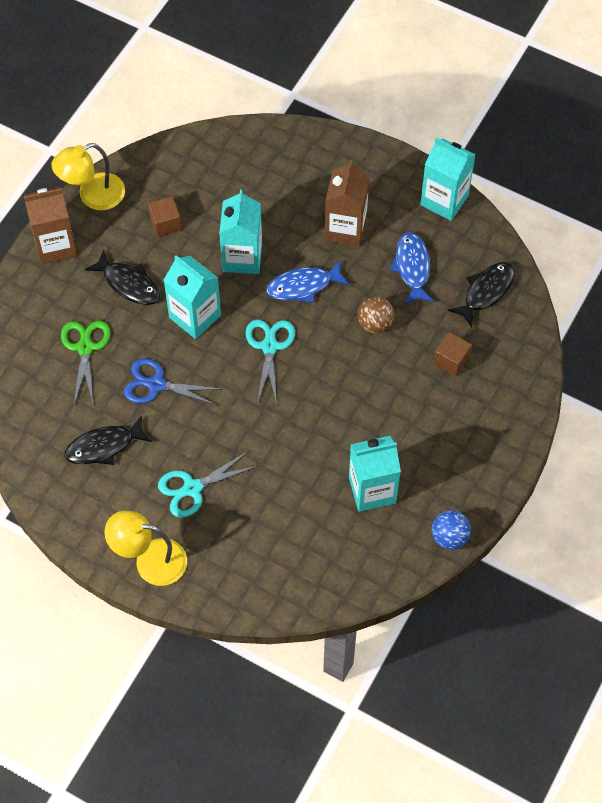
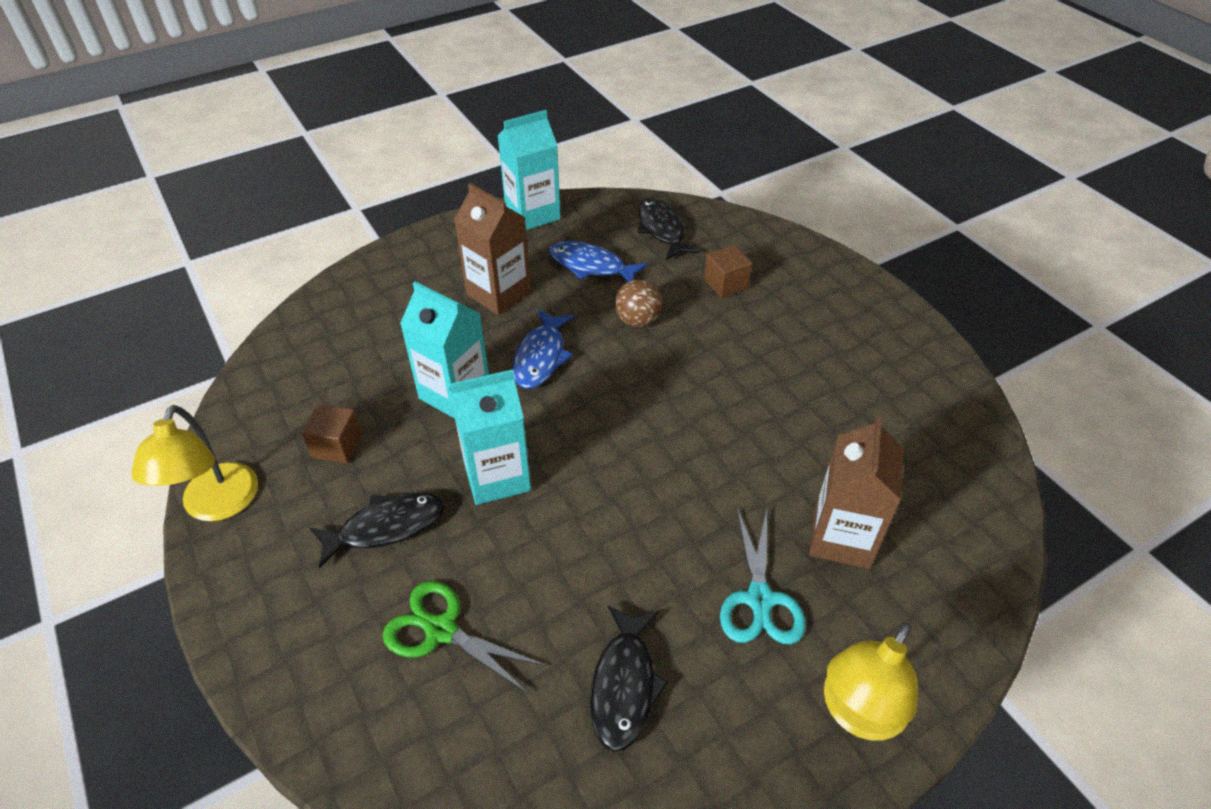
camera: 60 degrees left, 15 degrees down
brown carton [24,187,77,264] -> brown carton moved to [809,416,904,569]
blue scissors [124,358,221,406] -> none
turquoise scissors [245,320,295,404] -> none
turquoise carton [349,436,401,512] -> none
blue ball [432,510,471,550] -> none

